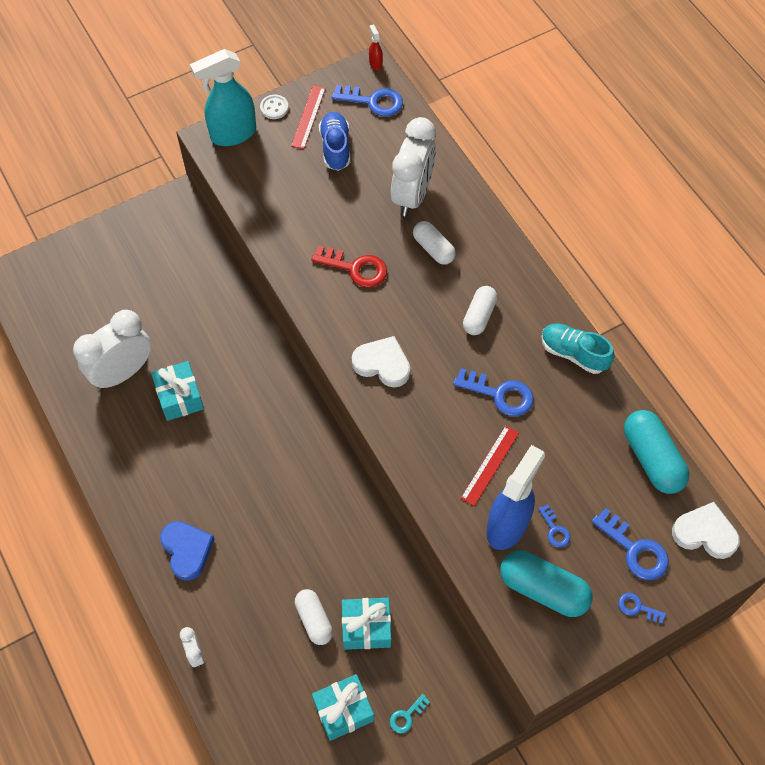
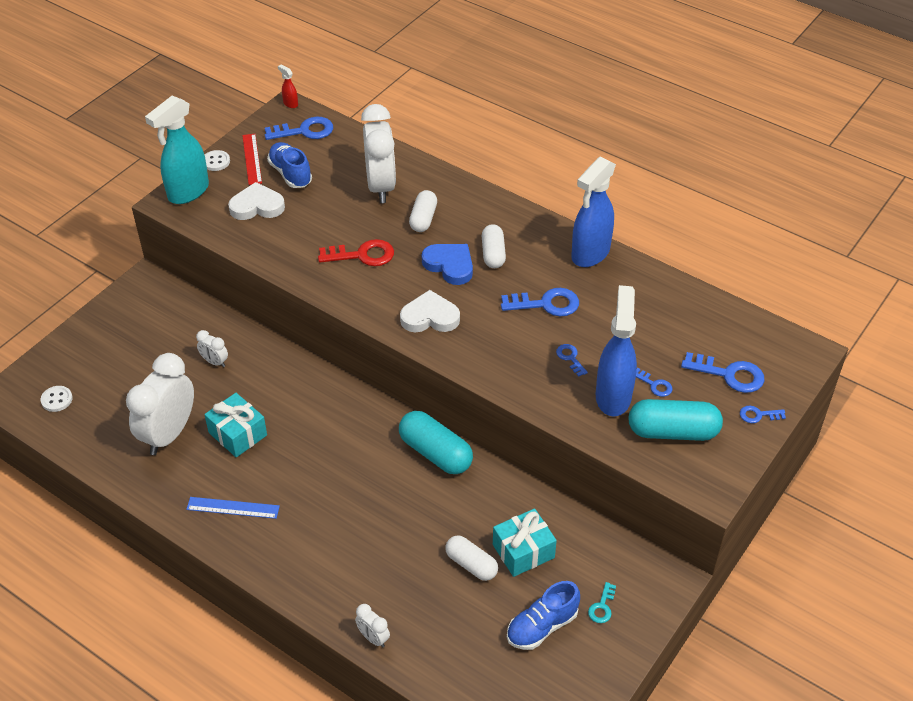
camera: 25 degrees left, 15 degrees down
blue heart [160,521,214,581] -> blue heart moved to [422,244,473,285]
turquoise gift [312,674,374,741] -> blue shoe [507,581,580,650]
white capsule [413,221,456,265] -> white capsule turned 75 degrees clockwise [409,190,437,232]
red ruler [461,426,519,506] -> blue key [556,344,588,377]
turquoise shoe [541,324,614,374] -> blue spray bottle [571,157,616,267]
turquoise capsule [624,410,689,494] -> turquoise capsule moved to [399,411,473,474]
white heart [672,502,740,559] -> white heart moved to [228,182,285,220]
none -> white button [41,386,73,412]
none -> blue ruler [186,497,280,519]
none -> white clock [196,330,228,367]

